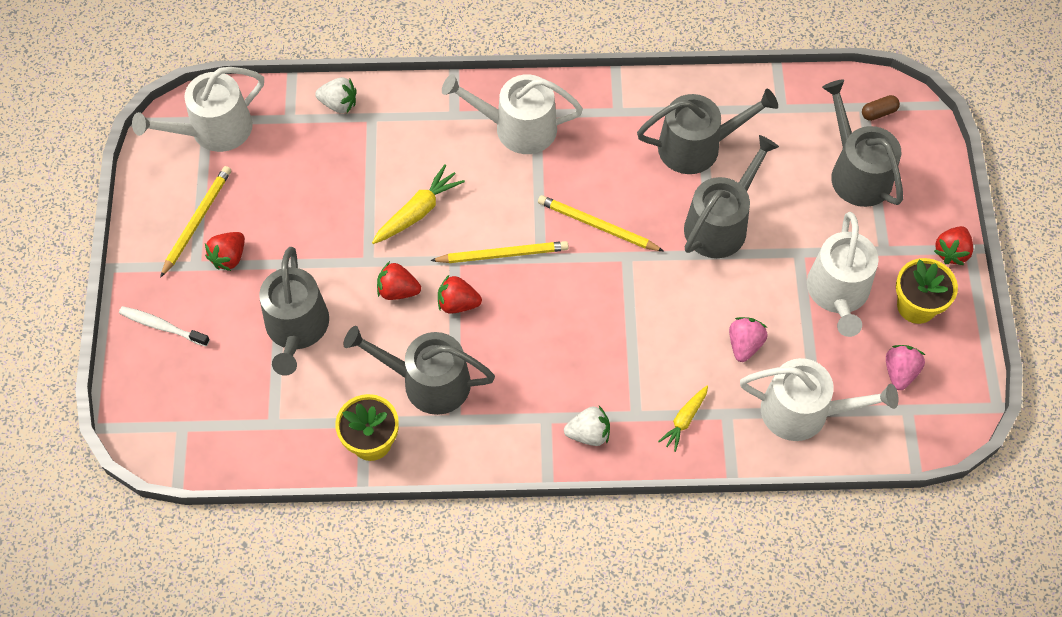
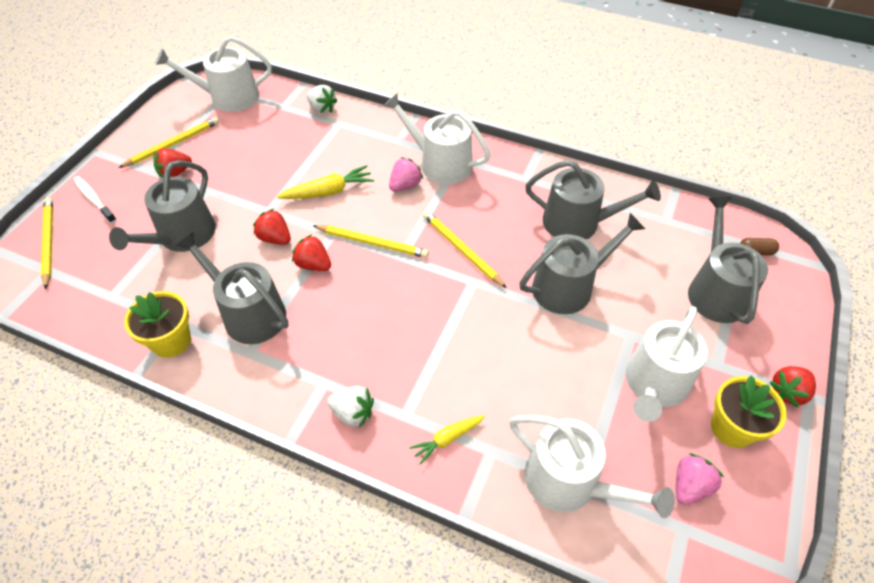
camera: 25 degrees right, 10 degrees down
pink strawberry [729,317,768,362] -> pink strawberry moved to [389,157,423,192]
none -> yellow pencil [41,198,53,289]

